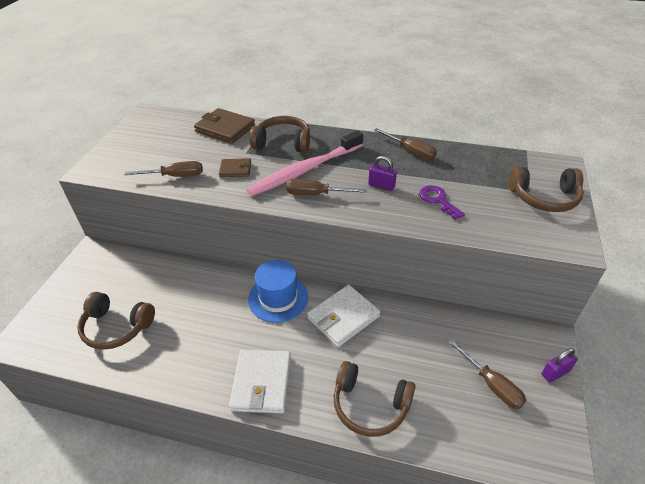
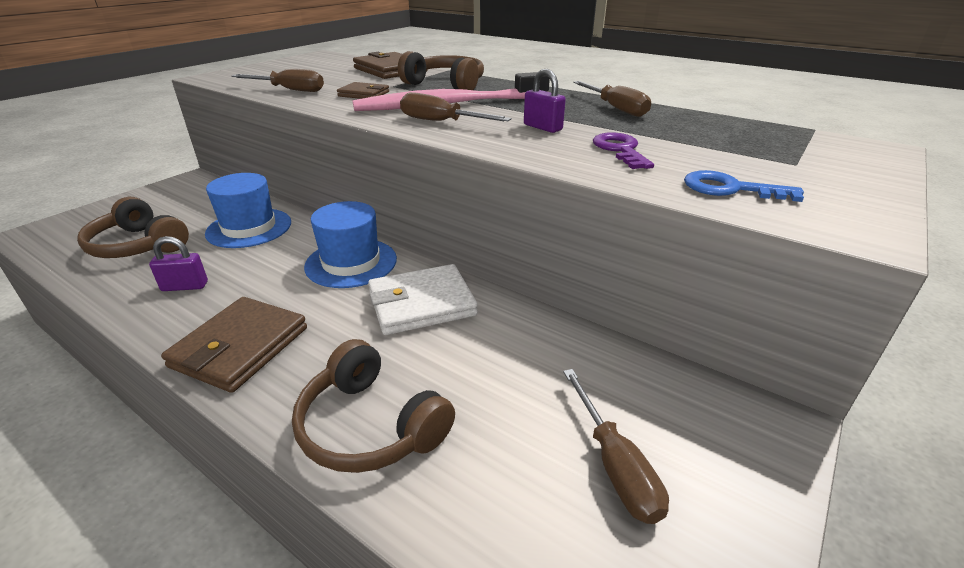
camera: 20 degrees right, 10 degrees down
white wallet [229,350,291,414] -> brown wallet [161,297,307,393]
brown headphones [509,167,584,212] -> none
purple padlock [542,348,578,382] -> purple padlock moved to [149,236,208,291]
none -> blue hat [205,173,291,248]
none -> blue key [684,170,804,202]

